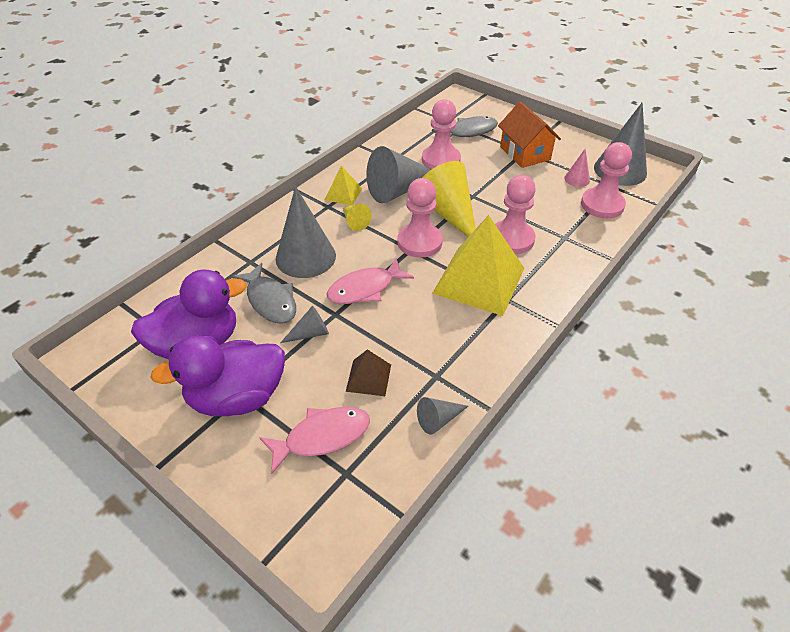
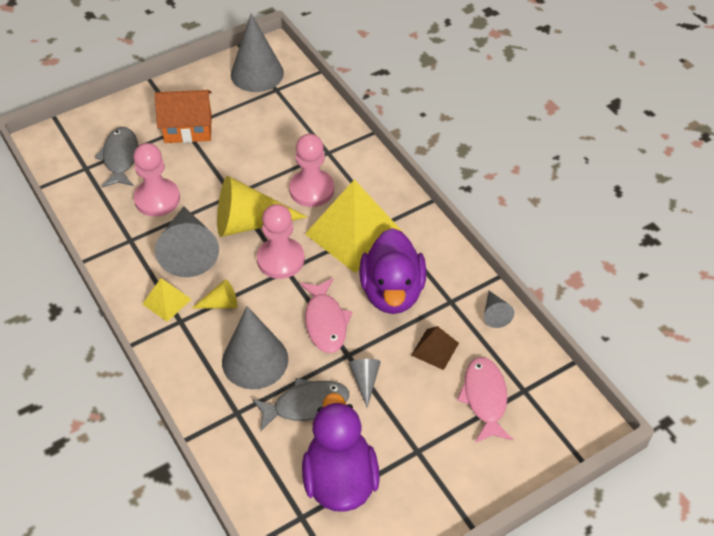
camera: 70 degrees left, 5 degrees up
purple duck [150,335,285,416] -> purple duck moved to [359,228,426,314]
pink cone [564,148,590,187] -> none
pink pawn [581,142,632,218] -> none

